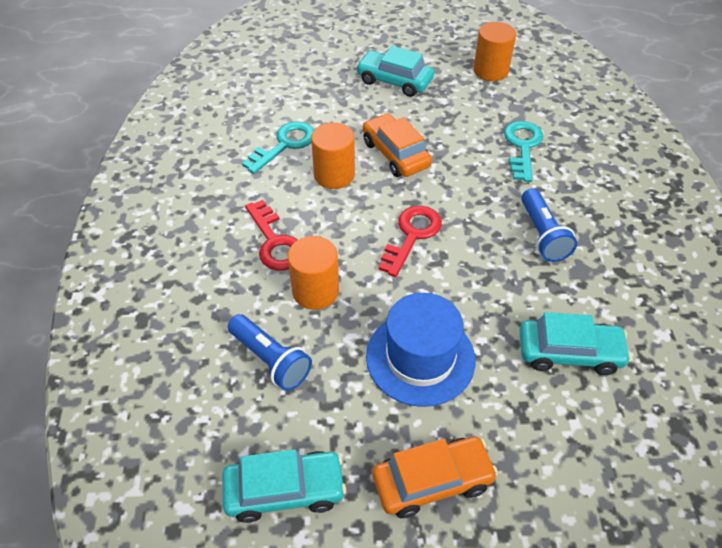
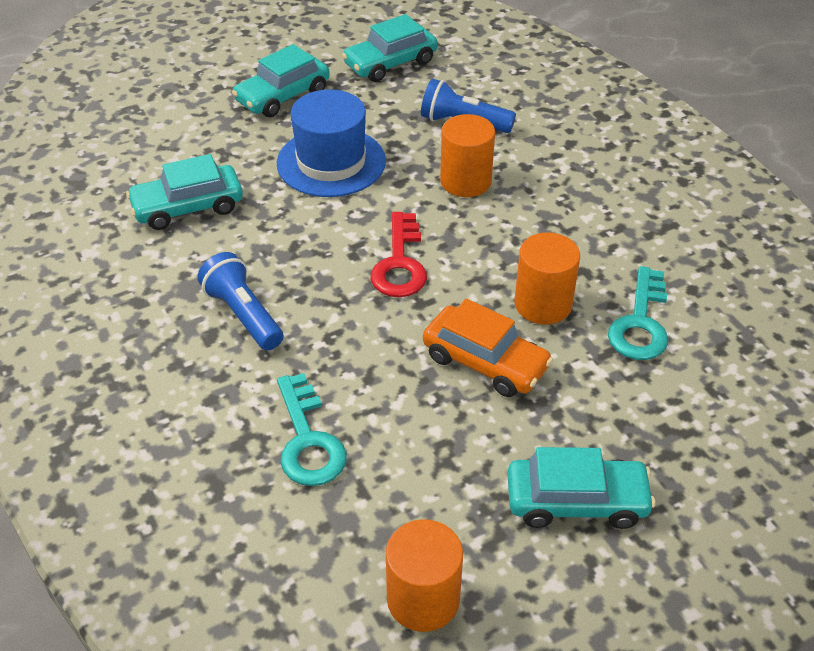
camera: 155 degrees right, 5 degrees down
red key [245,200,298,271] -> none
orange car [372,436,498,518] -> turquoise car [232,44,330,117]

